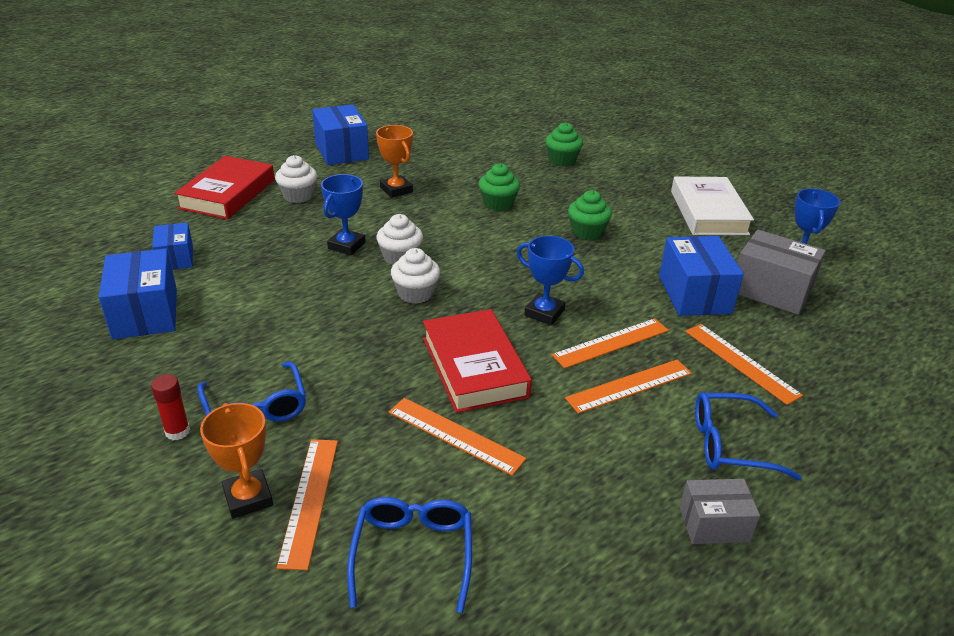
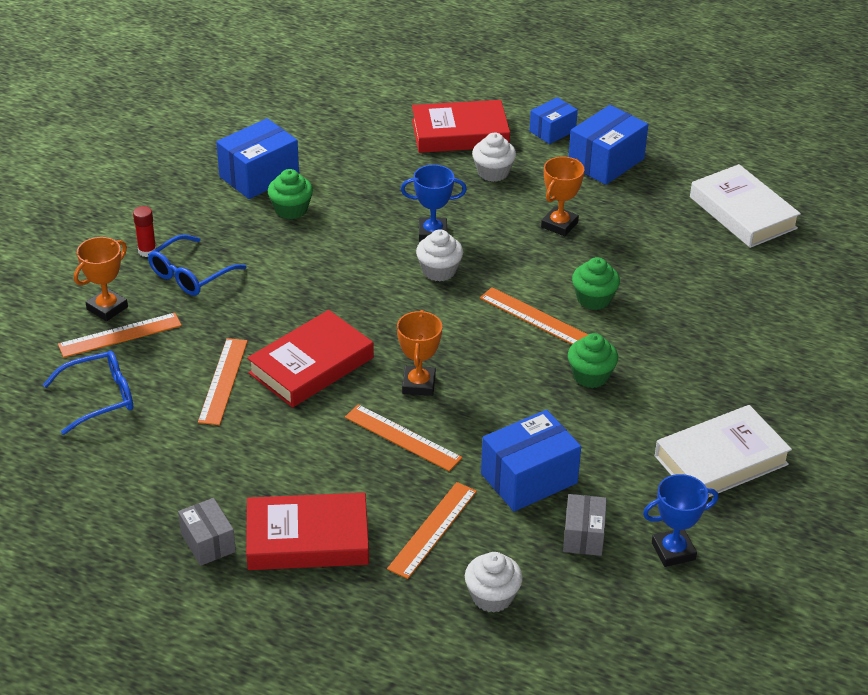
camera: 65 degrees right, 5 degrees up
blue box [152,223,193,270] -> blue box moved to [529,97,578,144]
white cupcake [391,248,440,304] -> white cupcake moved to [465,552,523,613]
blue trophy [517,236,584,325] -> orange trophy [397,310,442,396]
green cupcake [545,122,583,166] -> green cupcake moved to [268,169,313,219]
orange ruler [565,359,692,414] -> orange ruler moved to [480,287,588,344]
blue glasses [695,392,802,480] -> red book [246,492,369,570]
grey box [738,230,826,315] -> grey box [563,494,607,556], size x0.61
none -> white book [690,164,801,248]

